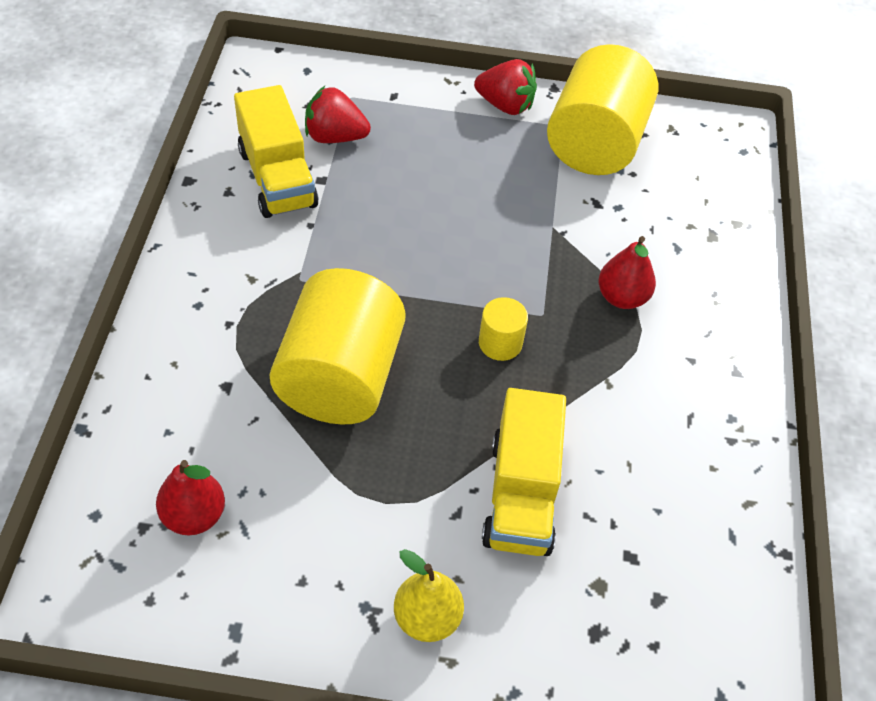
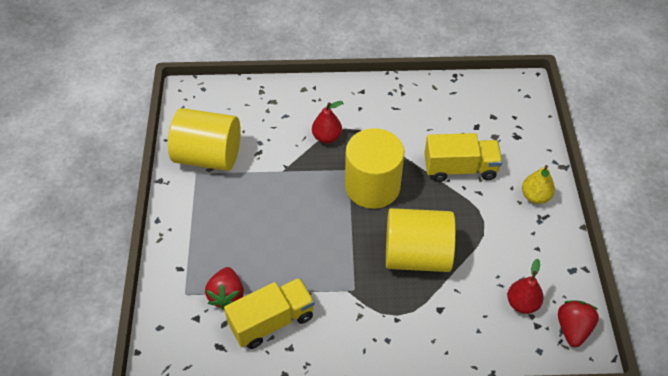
camera: 95 degrees left, 0 degrees up
red strawberry [474,59,537,115] -> red strawberry moved to [558,300,599,347]
yellow cylinder [479,297,528,361] -> yellow cylinder [345,128,404,209], size x2.30

